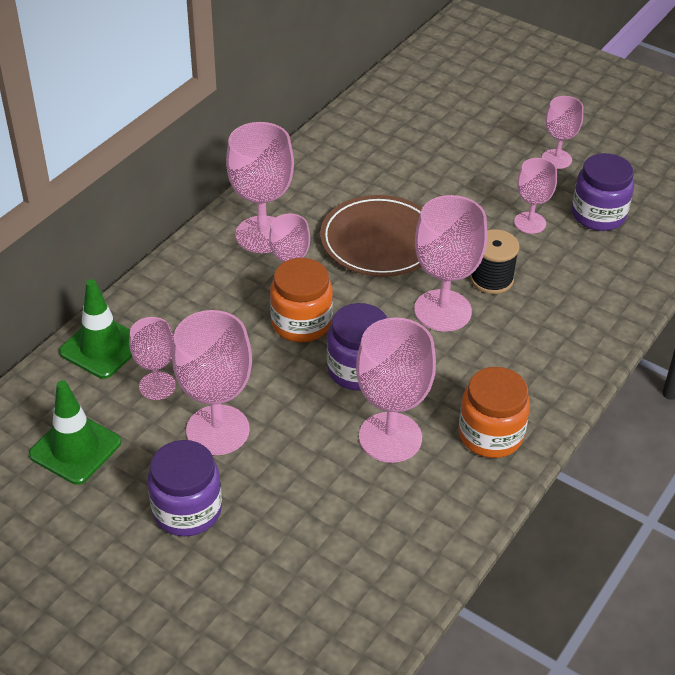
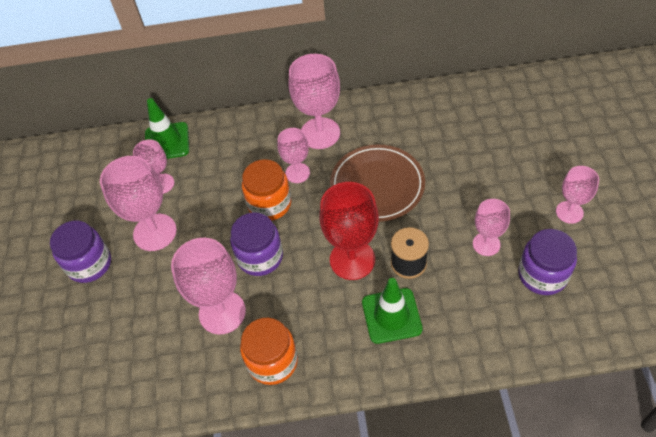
camera: 55 degrees right, 10 degrees up
green traffic cone [29,380,121,485] -> green traffic cone moved to [362,278,423,344]
pink goblet [414,195,487,332] -> red goblet [319,182,379,280]

